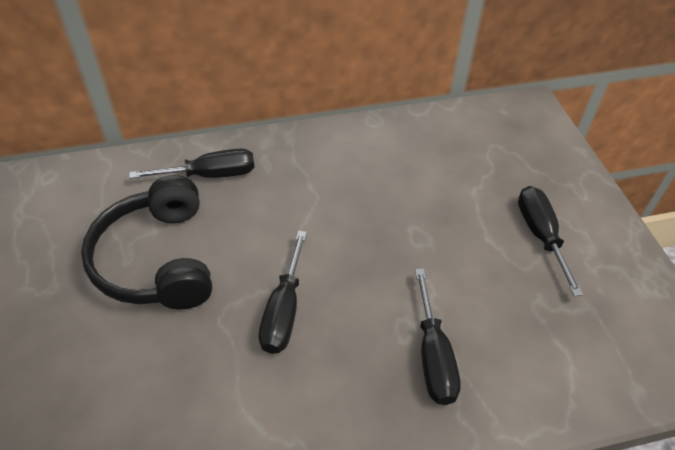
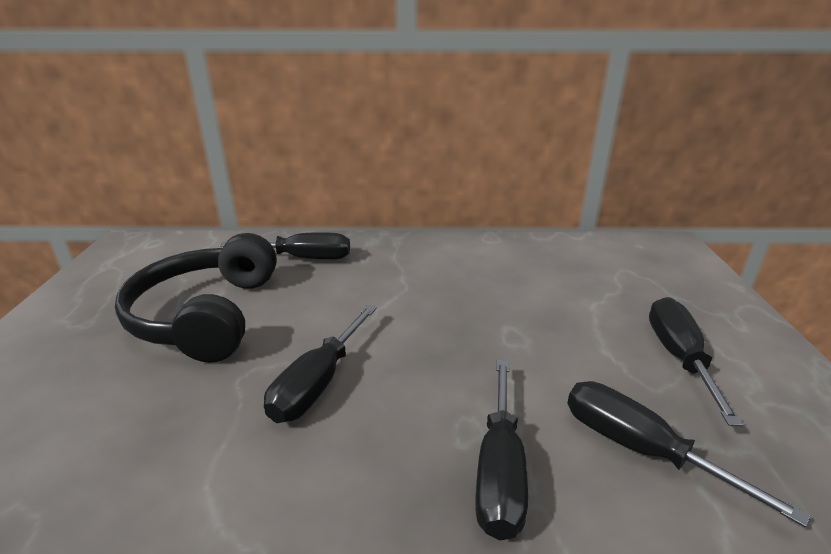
camera: 15 degrees right, 20 degrees down
none -> black screwdriver [567,381,810,527]

